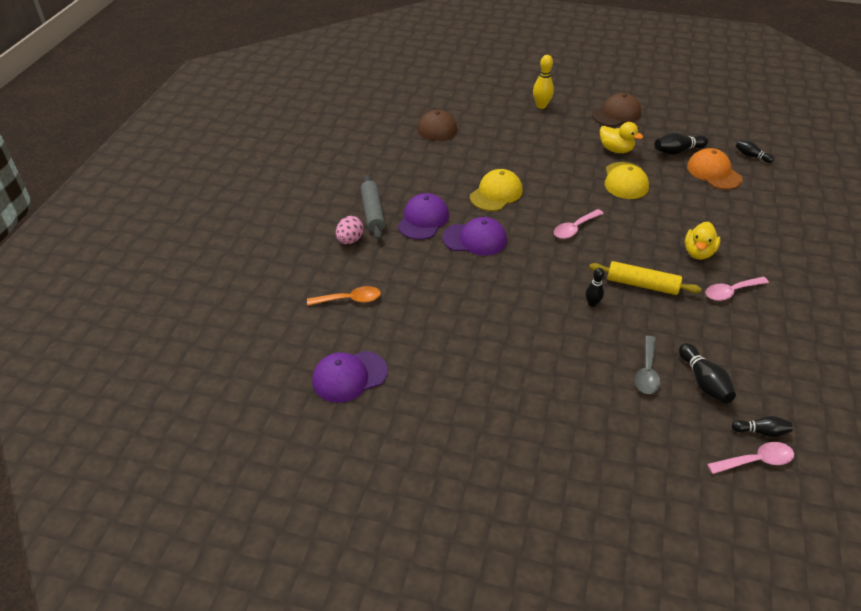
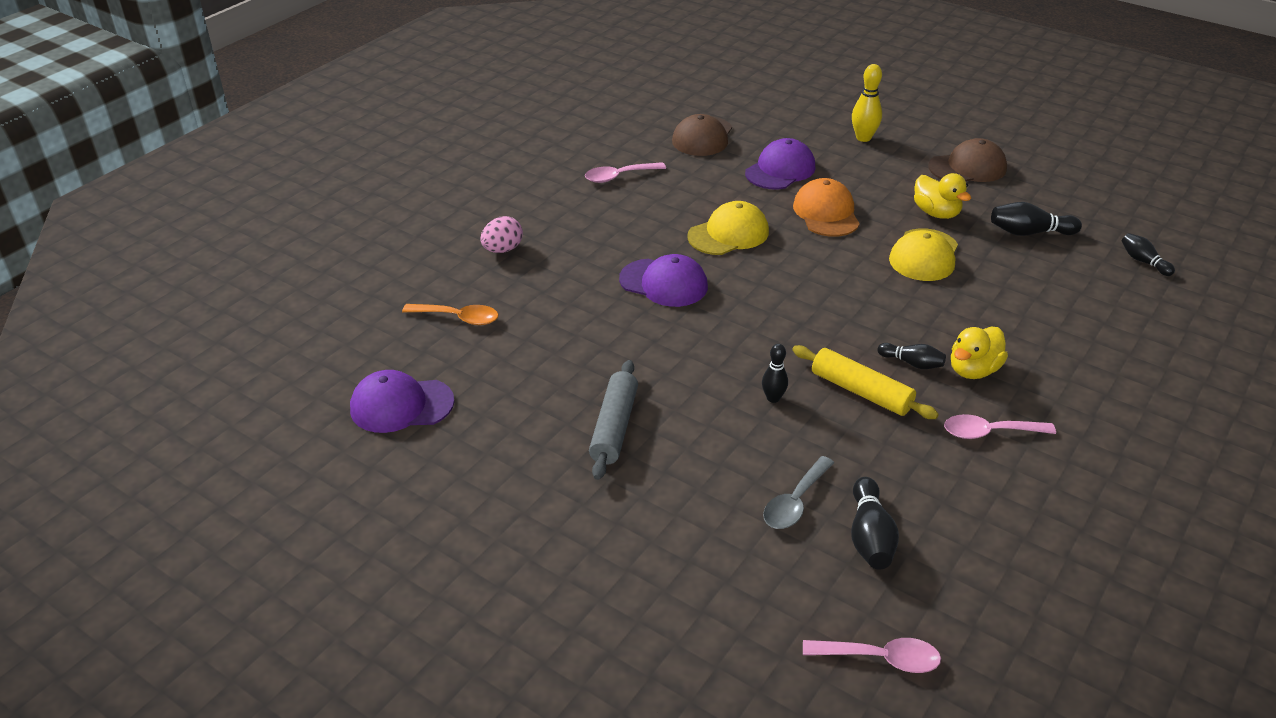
camera: 20 degrees right, 5 degrees down
grey rolling pin [361,175,385,239] -> grey rolling pin moved to [589,360,638,480]
purple cap [398,193,449,240] -> purple cap moved to [745,138,816,190]
pink spoon [554,209,604,239] -> pink spoon moved to [585,162,666,183]
orange cap [687,148,743,190] -> orange cap moved to [793,178,860,237]
black bowling pin [732,416,793,437] -> black bowling pin moved to [877,343,946,369]

